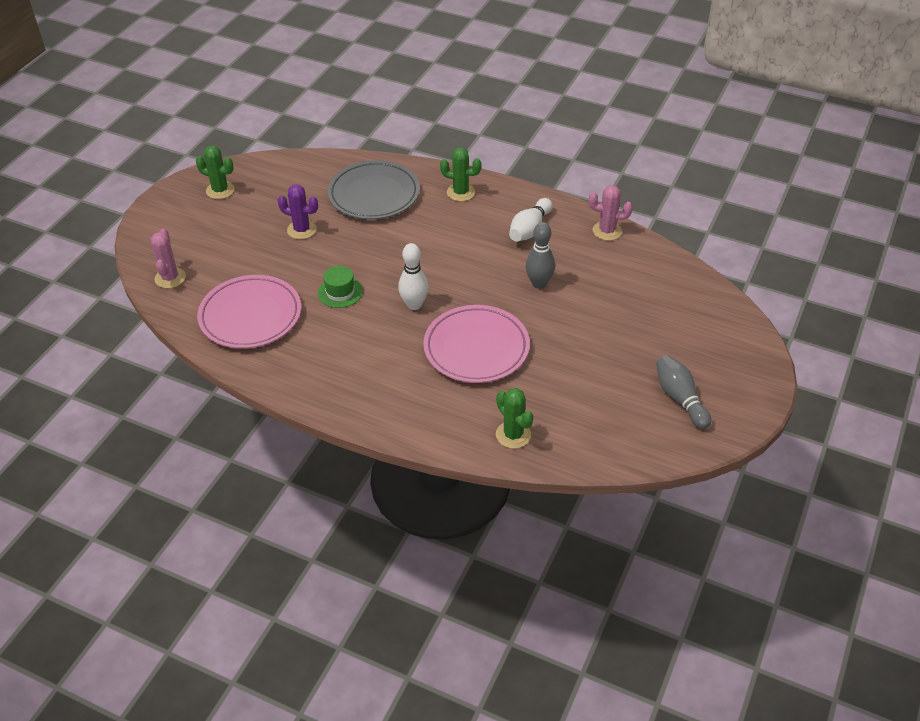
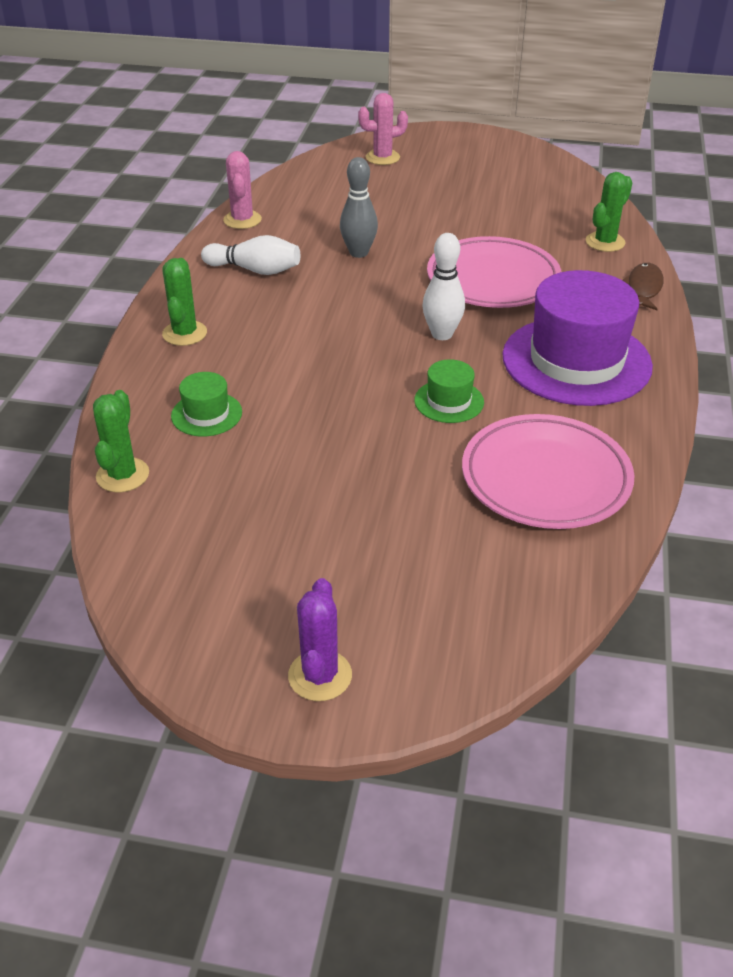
camera: 105 degrees left, 5 degrees down
pink cactus [150,229,186,288] -> pink cactus moved to [358,93,408,165]
green cactus [196,146,235,199] -> green cactus moved to [93,390,149,492]
purple cactus [278,184,318,239] -> purple cactus moved to [288,578,352,701]
grey plate [327,160,420,219] -> green hat [171,372,242,437]
grey bowling pin [656,355,712,429] -> none
none -> purple hat [503,270,653,406]
none -> brown fish [622,263,664,310]

